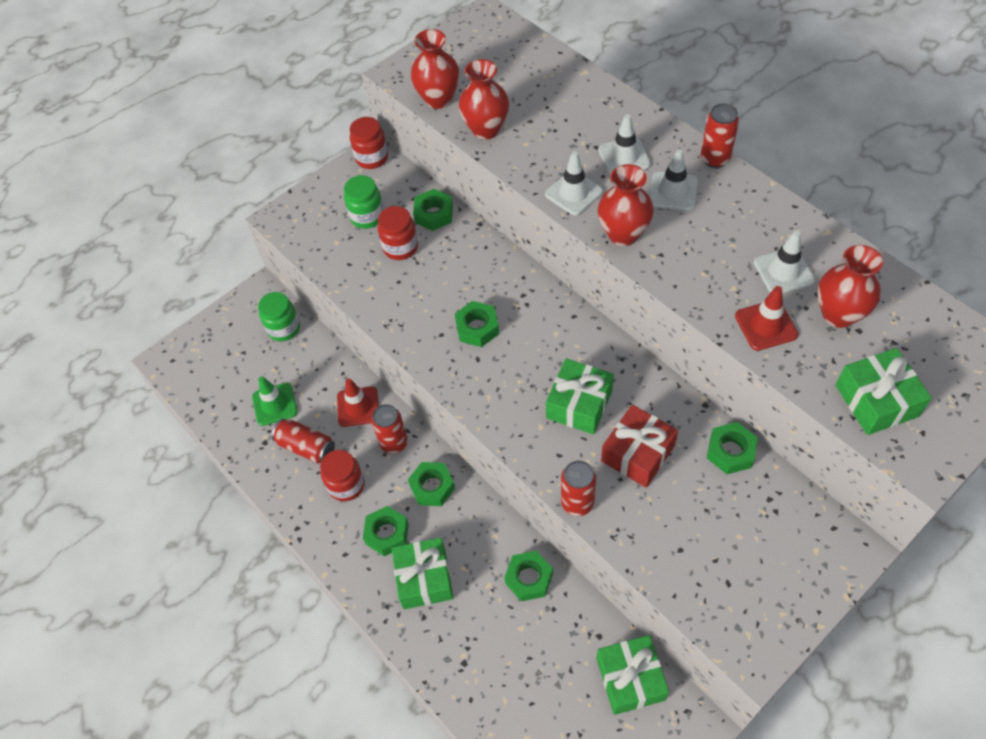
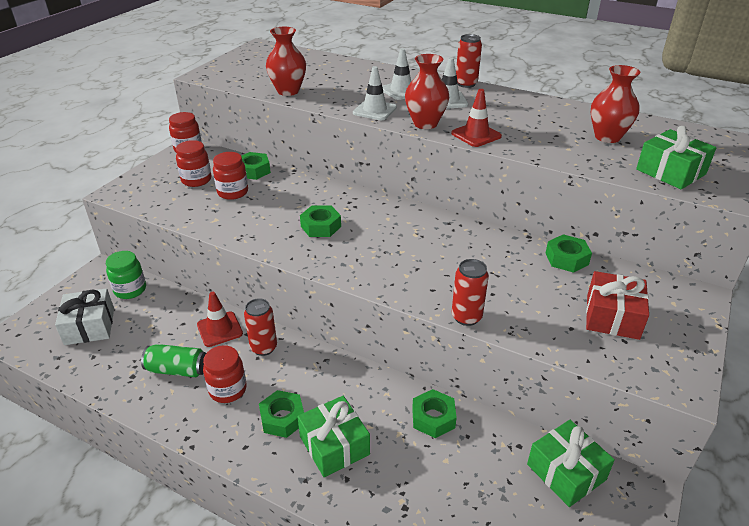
camera: 25 degrees left, 20 degrees down
green traffic cone [252,376,298,426] -> none
red can [272,419,335,464] -> green can [141,344,206,377]
green jar [344,175,384,229] -> red jar [176,140,211,187]
green nut [408,462,455,506] -> none
red vase [411,29,460,109] -> none
green gift [546,358,614,435] -> none
red gift [601,405,678,488] -> red gift moved to [586,271,649,340]
red traffic cone [735,286,798,351] -> red traffic cone moved to [451,89,502,147]
white traffic cone [754,230,815,293] -> none
none -> white gift [55,288,114,345]

